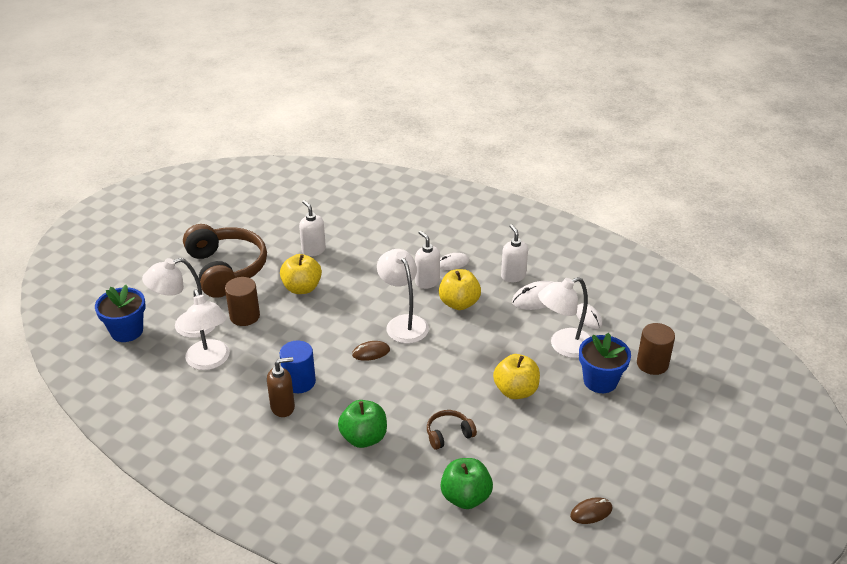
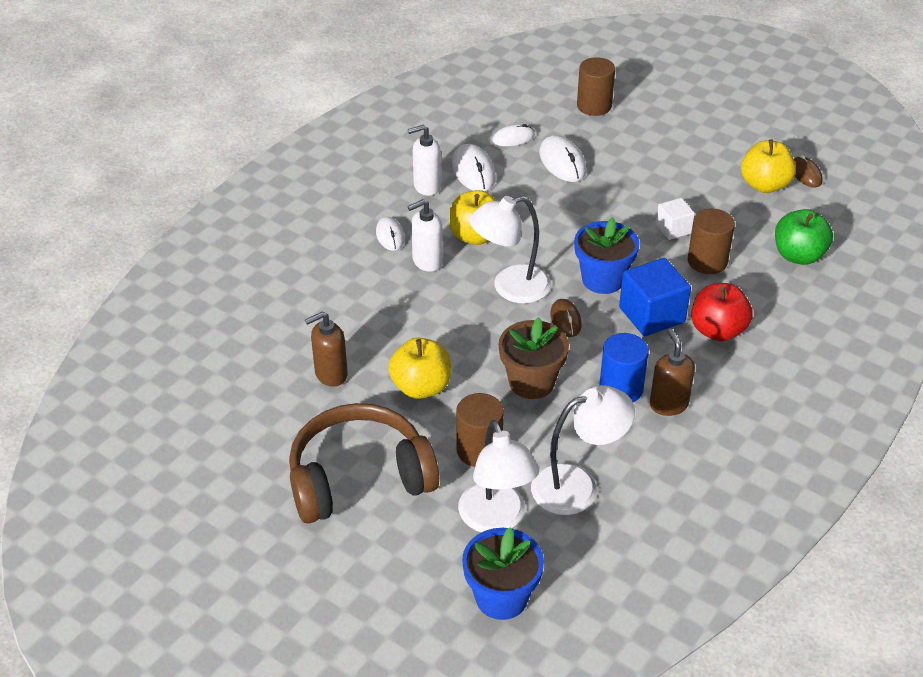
camera: 85 degrees left, 5 degrees up
white soap dispenser [299,200,326,257] -> brown soap dispenser [305,312,348,387]
green apple [338,400,387,448] -> red apple [691,283,753,341]
brown headphones [427,410,477,450] -> brown cylinder [688,208,735,274]
yellow apple [493,354,540,399] -> yellow apple moved to [741,139,796,193]
white lamp [538,277,591,358] -> white mouse [539,135,586,182]
blue flower pot [579,333,631,393] -> blue flower pot moved to [574,217,639,294]
none -> brown flower pot [499,317,569,399]
none -> blue cube [619,258,691,336]
none -> white cube [656,198,695,240]

